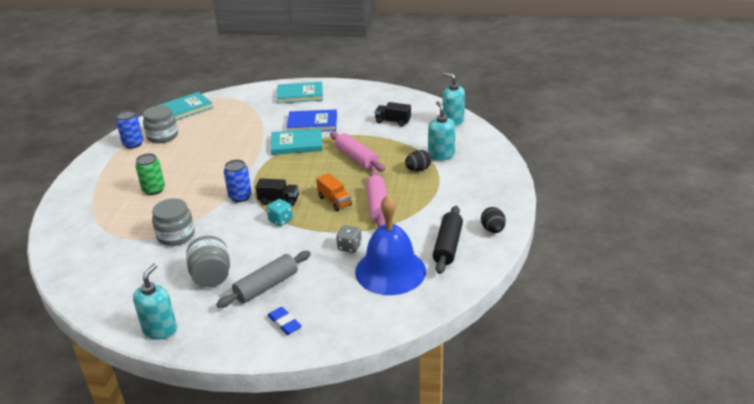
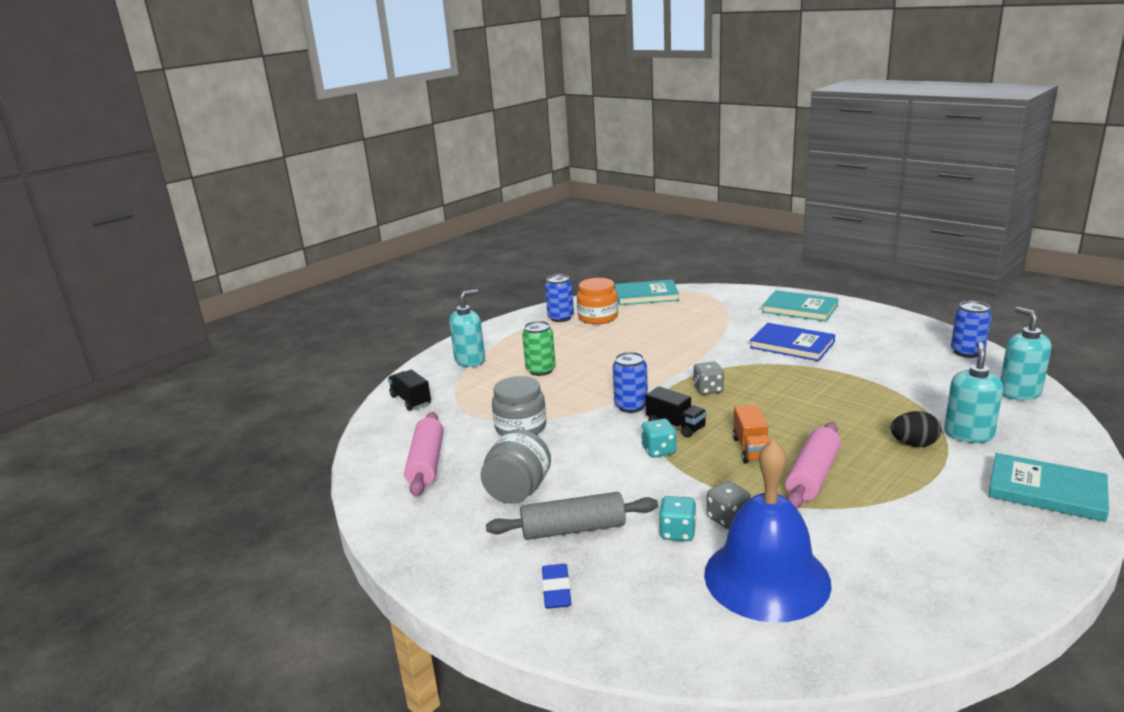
camera: 35 degrees right, 10 degrees down
turquoise soap dispenser [133,263,177,340] -> turquoise soap dispenser moved to [449,289,485,367]
grey jar [143,105,178,143] -> orange jar [577,278,618,324]
turquoise book [271,128,323,155] -> turquoise book moved to [988,453,1109,522]
pink rolling pin [330,132,385,172] -> pink rolling pin moved to [404,412,444,497]
black truck [375,102,411,127] -> black truck moved to [388,369,431,411]
black rolling pin [433,206,463,274] -> none
black egg [481,207,506,233] -> none
none -> turquoise dice [659,496,696,541]
none -> grey dice [693,362,724,395]
none -> blue can [951,301,991,358]

